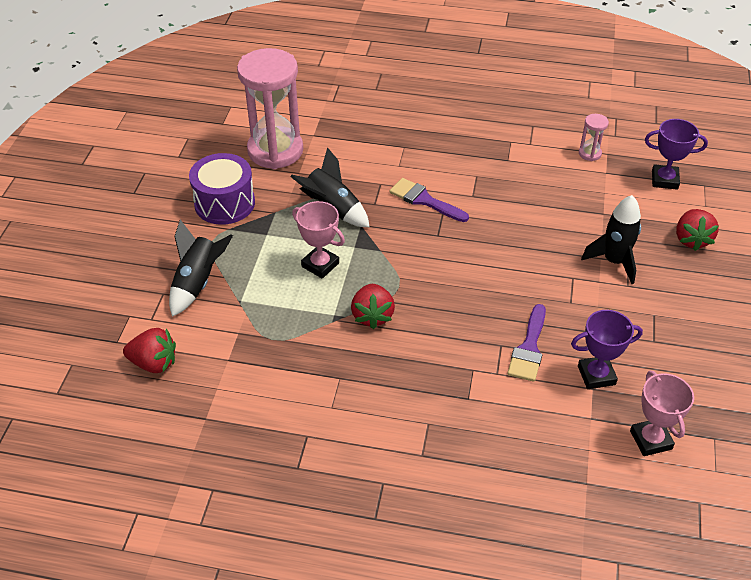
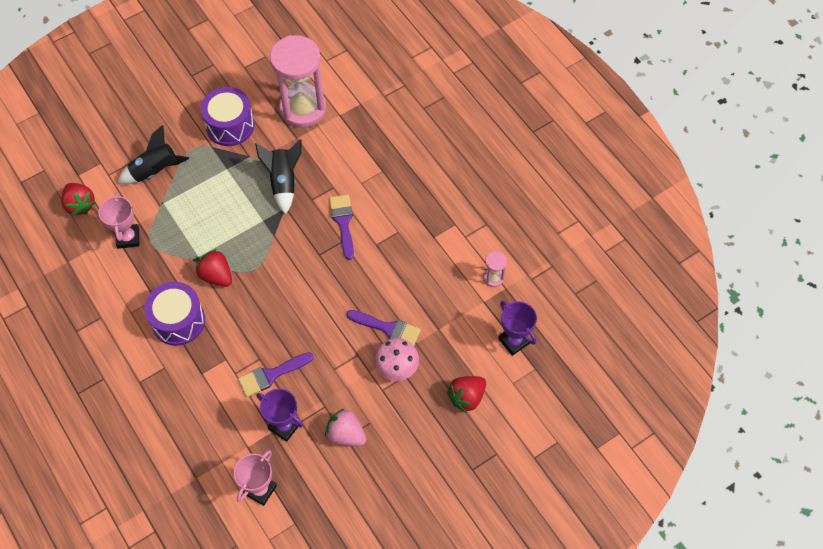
camera: 45 degrees right, 15 degrees up
pink trophy [292,201,345,279] -> pink trophy moved to [98,193,139,249]
red strawberry [351,284,395,329] -> red strawberry turned 90 degrees clockwise [196,249,232,287]
black rocket [581,195,641,284] -> pink mushroom [374,338,419,381]
none -> purple drum [144,282,205,346]
none -> pink strawberry [325,408,366,446]
none -> purple brush [346,310,421,346]

